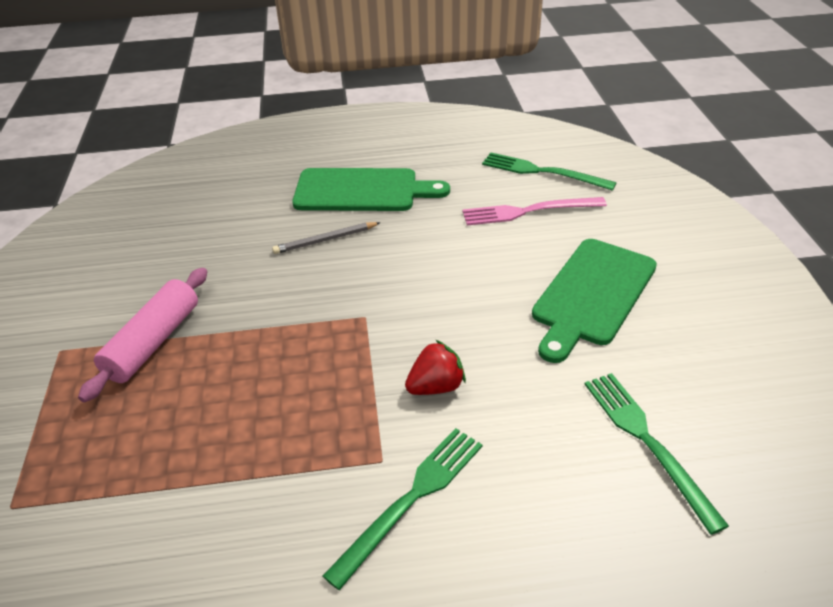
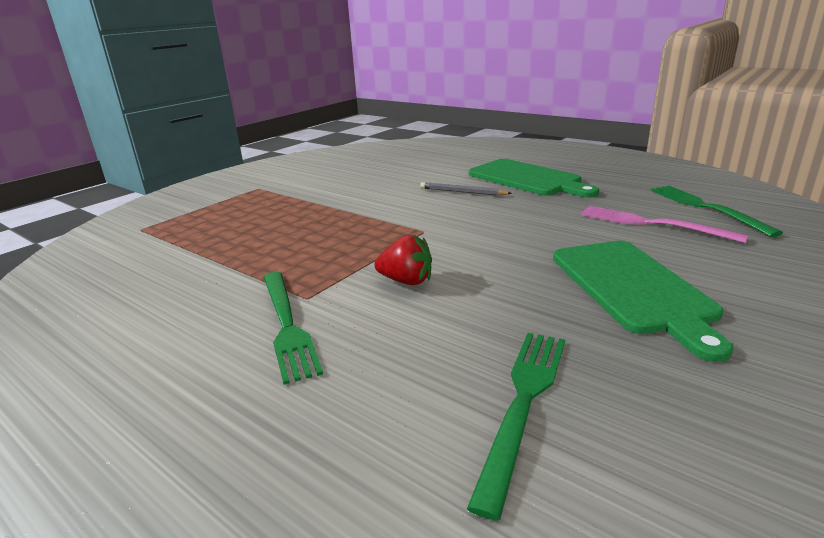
camera: 45 degrees right, 15 degrees down
pink rolling pin [78,268,207,402] -> none
green fork [323,428,483,590] -> green fork turned 75 degrees clockwise [264,272,323,385]
green cutting board [532,239,657,363] -> green cutting board turned 90 degrees counterclockwise [553,241,734,362]

